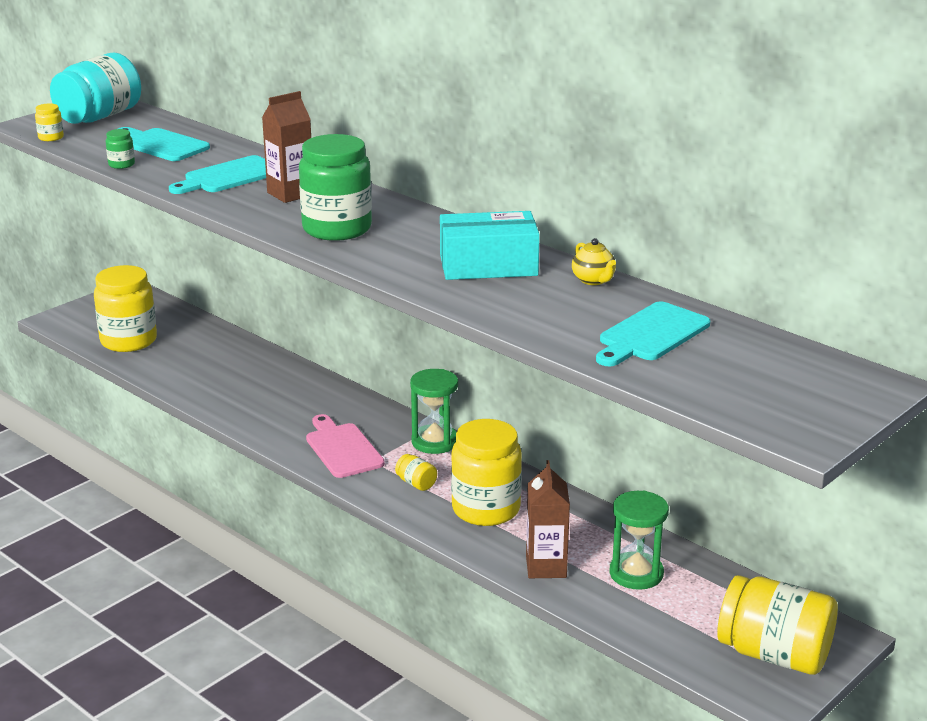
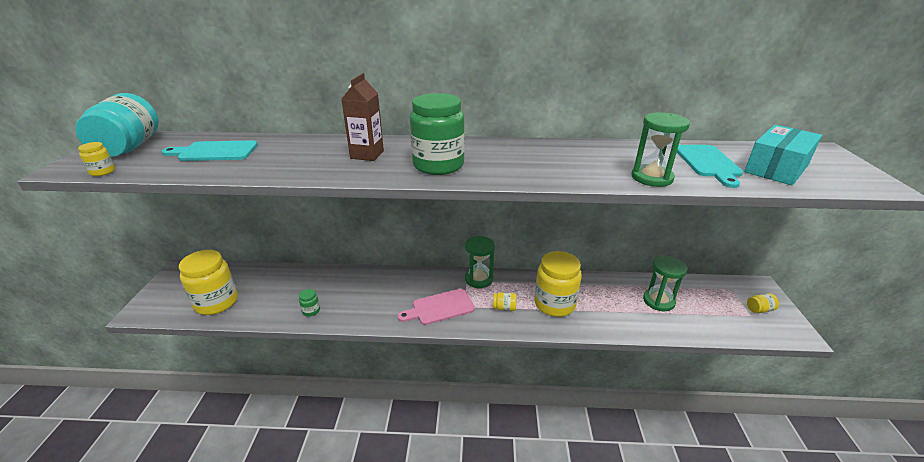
camera: 40 degrees left, 5 degrees up
green jar [105,129,135,169] -> green jar moved to [299,289,320,316]
turquoise cutting board [169,155,266,194] -> none
pink cutting board [306,414,385,478] -> pink cutting board turned 45 degrees counterclockwise [398,289,475,325]
turquoise box [440,211,540,280] -> turquoise box moved to [744,125,822,185]
brown carton [526,460,570,578] -> none
yellow teapot [572,238,616,285] -> none
yellow jar [717,575,838,675] -> yellow jar [747,293,779,313], size x0.42
none -> green hourglass [631,112,690,187]

